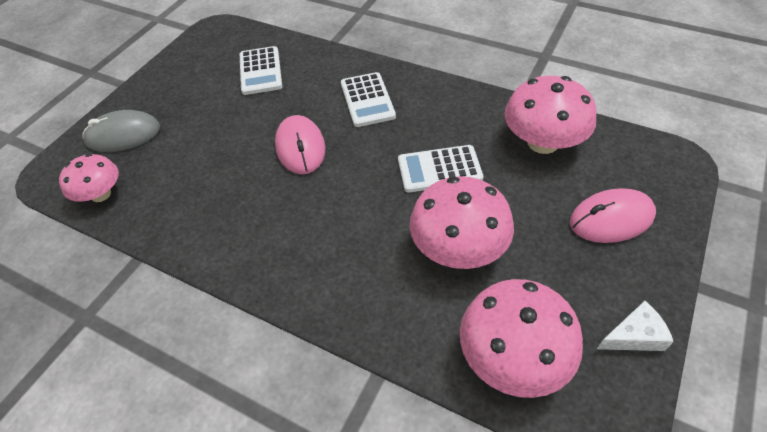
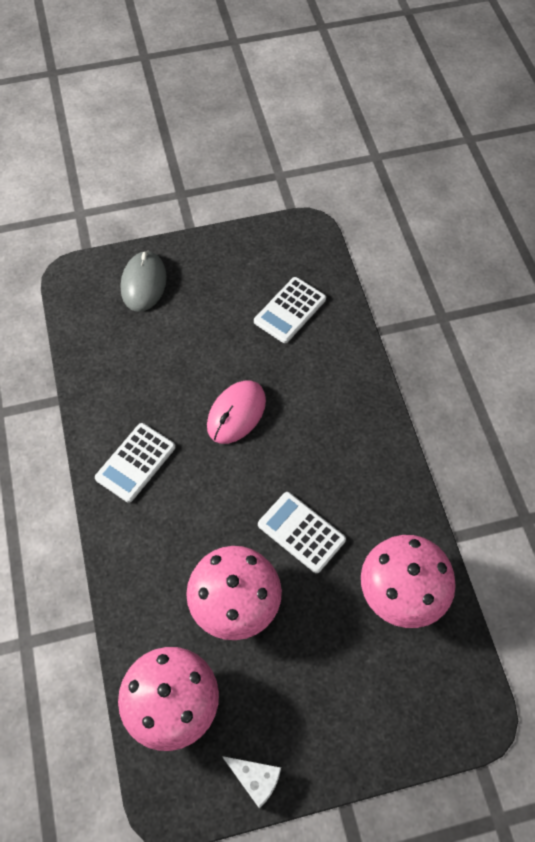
camera: 45 degrees right, 10 degrees up
pink mushroom [59,154,119,202] -> none
grey mouse [82,110,160,152] -> grey mouse turned 60 degrees clockwise [121,251,167,312]
white calculator [341,72,396,127] -> white calculator moved to [95,423,175,503]
pink mouse [570,188,656,243] -> none

